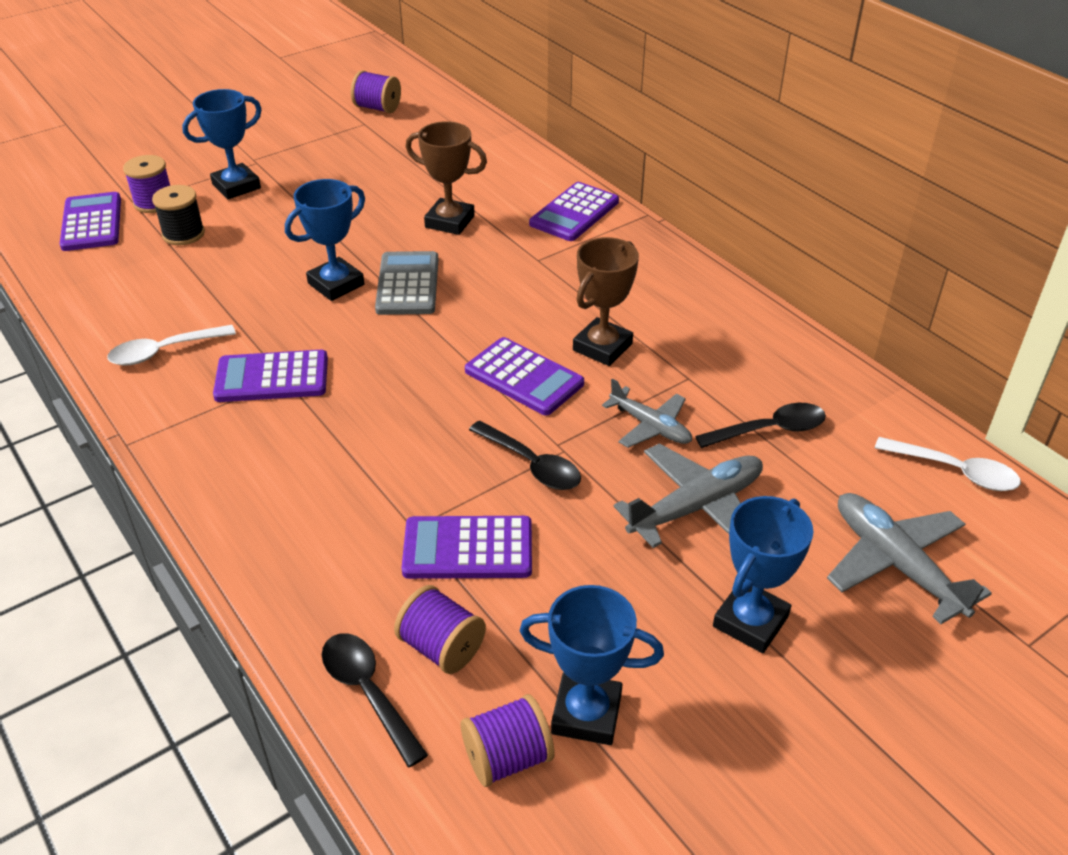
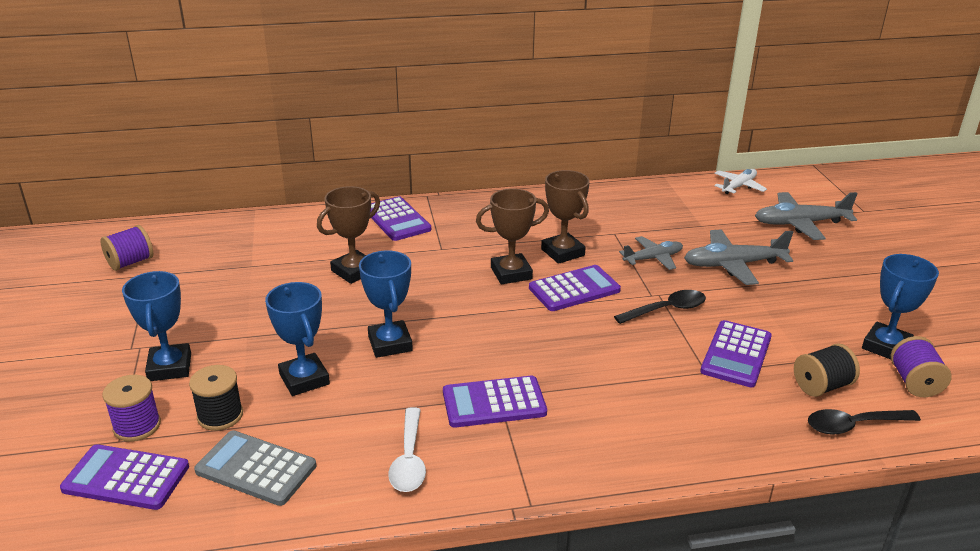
camera: 65 degrees left, 10 degrees down
purple calculator [213,350,328,402] -> purple calculator turned 60 degrees clockwise [443,376,547,428]
grey calculator [375,251,438,315] -> grey calculator moved to [194,431,316,506]
purple spool [394,585,486,674] -> black spool [794,343,860,397]
grey plane [613,443,763,548] -> grey plane turned 90 degrees counterclockwise [684,229,793,285]
black spoon [695,403,826,448] -> none
blue trophy [713,496,813,653] -> blue trophy moved to [265,282,330,396]
white spoon [875,437,1021,491] -> white plane [714,169,767,194]
none -> brown trophy [476,188,549,284]

